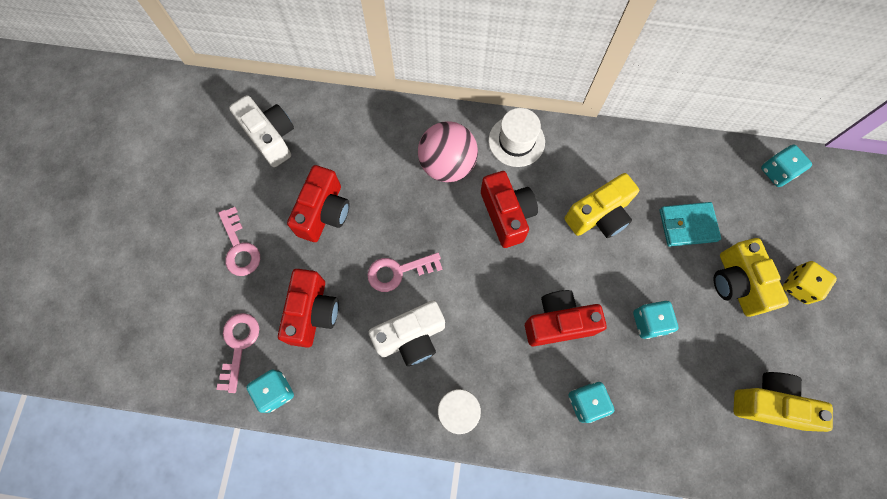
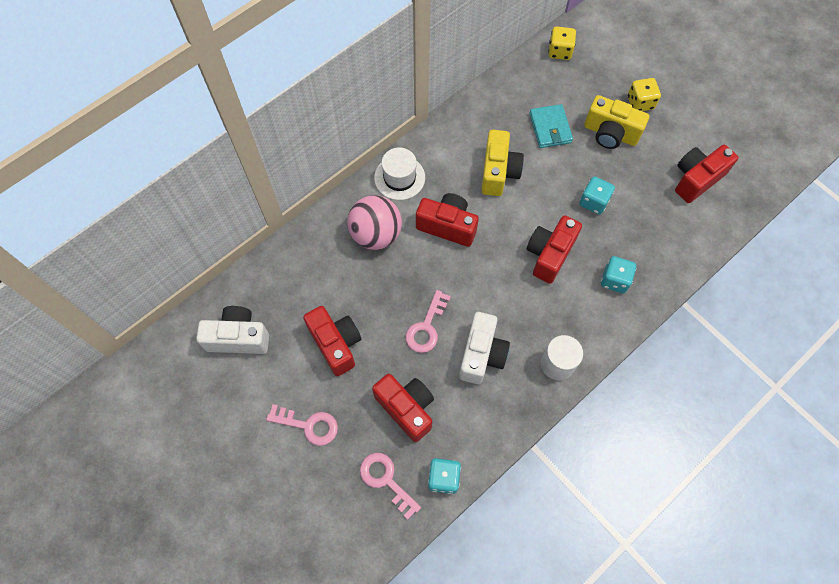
camera: 50 degrees left, 5 degrees down
turquoise wallet [659,202,721,247] -> turquoise wallet turned 45 degrees counterclockwise [529,104,573,148]
yellow camera [733,372,833,432] -> red camera [675,145,739,203]
turquoise dice [761,145,812,187] -> yellow dice [548,26,576,60]

